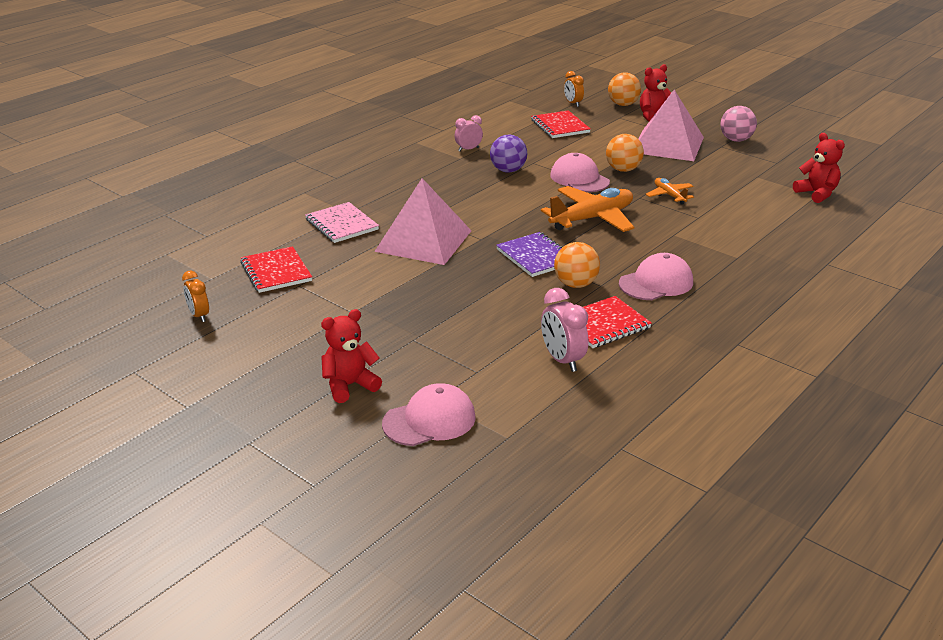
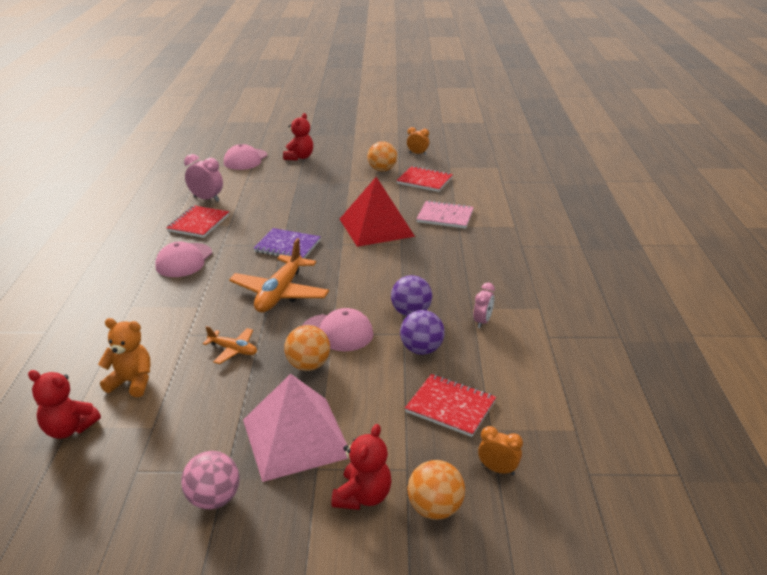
camera: 140 degrees right, 0 degrees up
pink pyramid [374,178,471,265] -> red pyramid [340,177,415,247]
orange ball [554,242,600,288] -> orange ball moved to [368,141,397,171]
none -> orange teddy bear [98,318,151,397]
none -> purple ball [400,310,445,355]

